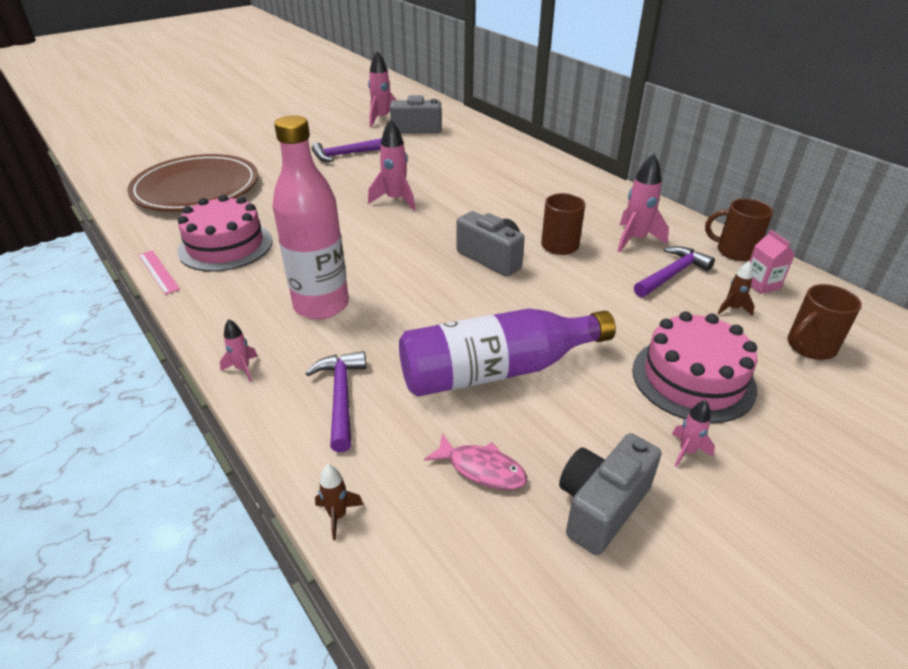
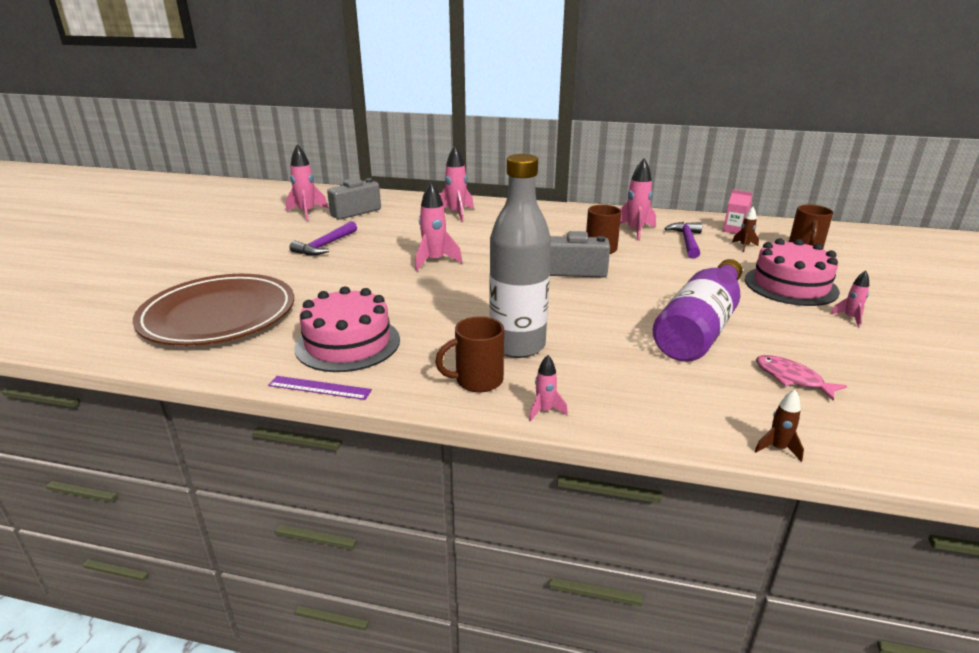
camera: 40 degrees left, 10 degrees down
pink ruler [139,250,180,295] -> purple ruler [268,376,372,400]
pink bottle [272,115,349,319] -> grey bottle [489,154,551,358]
purple hammer [306,351,366,452] -> none
pink fish [424,433,527,490] -> pink fish turned 120 degrees counterclockwise [756,355,847,401]
grey camera [559,433,662,555] -> none
brown mug [705,199,773,261] -> brown mug moved to [435,316,504,392]
none -> pink rocket [440,145,474,222]

